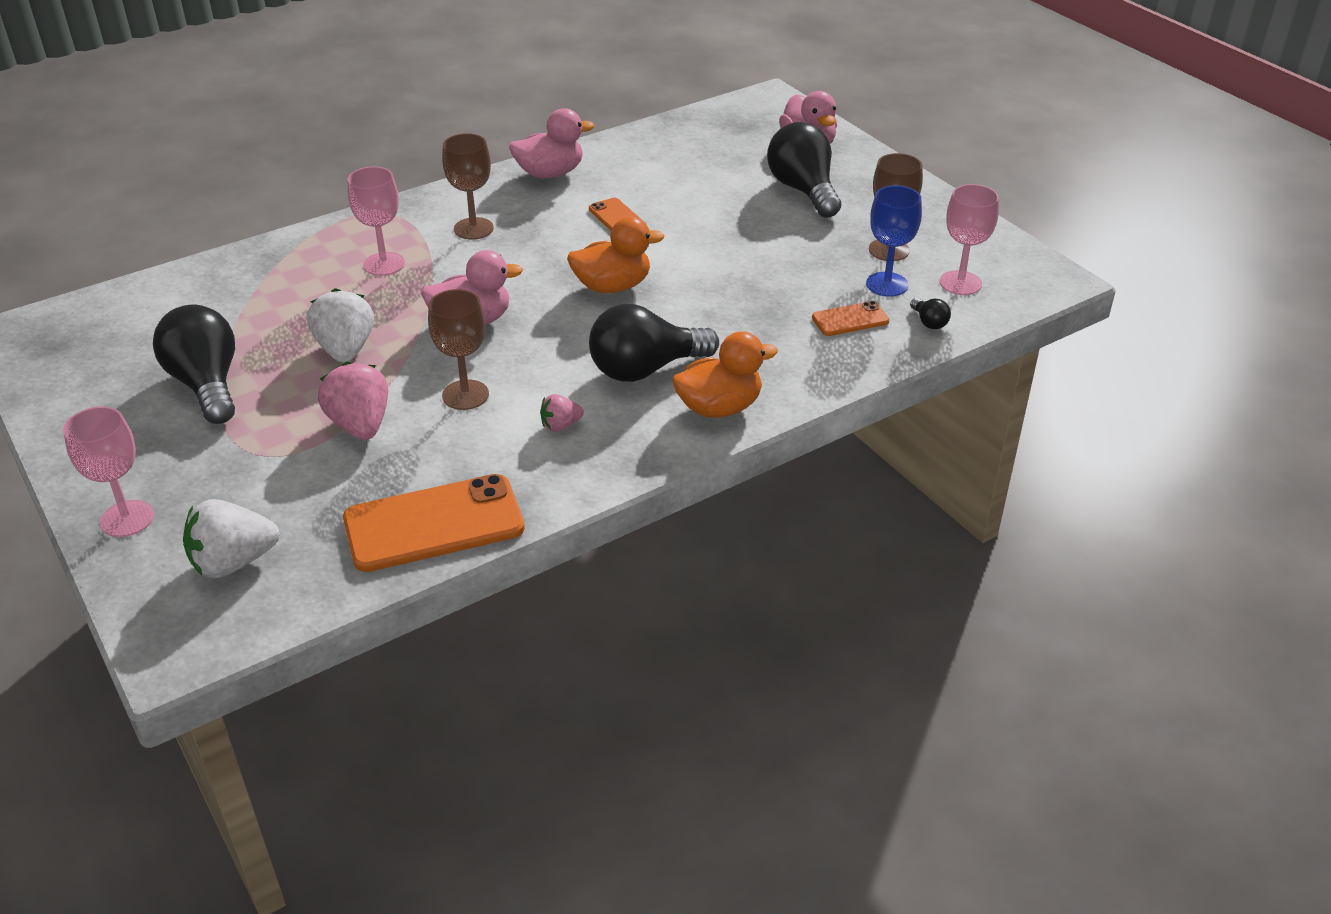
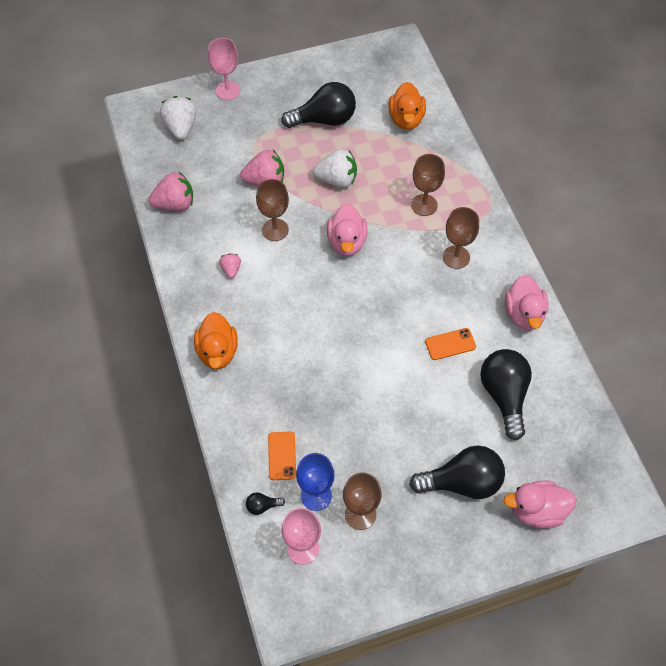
camera: 105 degrees right, 20 degrees up
orange phone [343,474,525,572] -> pink strawberry [148,172,193,211]
pink goblet [347,166,405,276] -> brown goblet [411,154,445,216]
orange duck [567,217,664,293] -> orange duck moved to [388,82,426,130]
black light bulb [589,304,719,382] -> black light bulb moved to [480,349,532,441]

